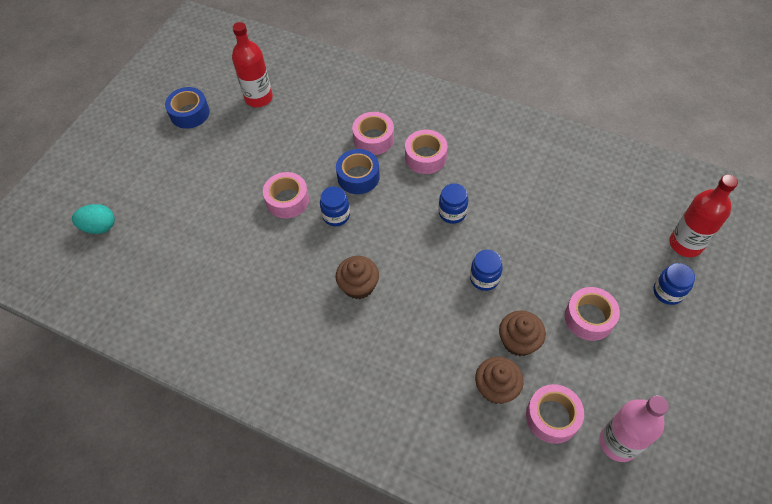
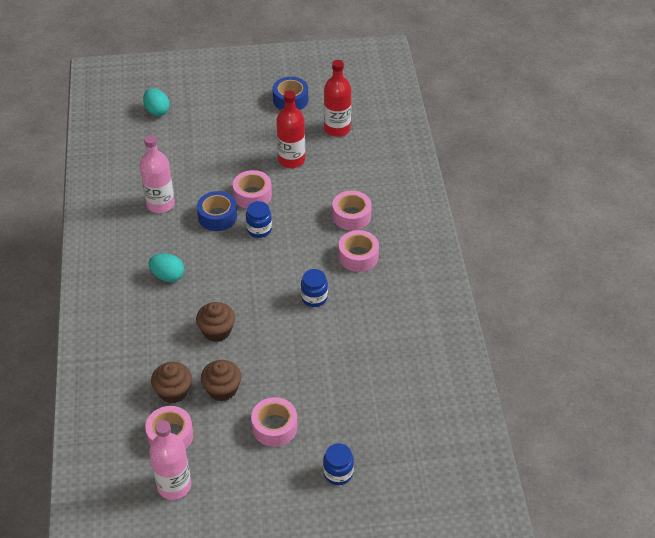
camera: 55 degrees right, 10 degrees down
blue tape [336,149,380,194] -> blue tape moved to [197,191,237,231]
brown cupcake [336,256,379,299] -> brown cupcake moved to [196,302,235,342]
blue jar [470,250,503,291] -> none
red bottle [669,174,738,257] -> red bottle moved to [276,91,305,168]
none -> pink bottle [140,135,175,213]
none -> turquoise egg [149,253,184,282]

